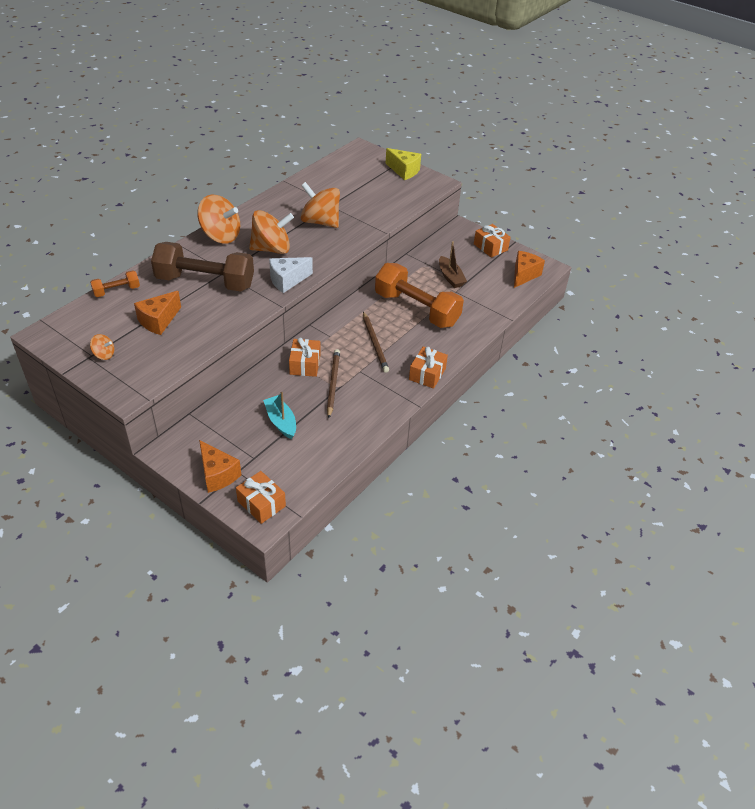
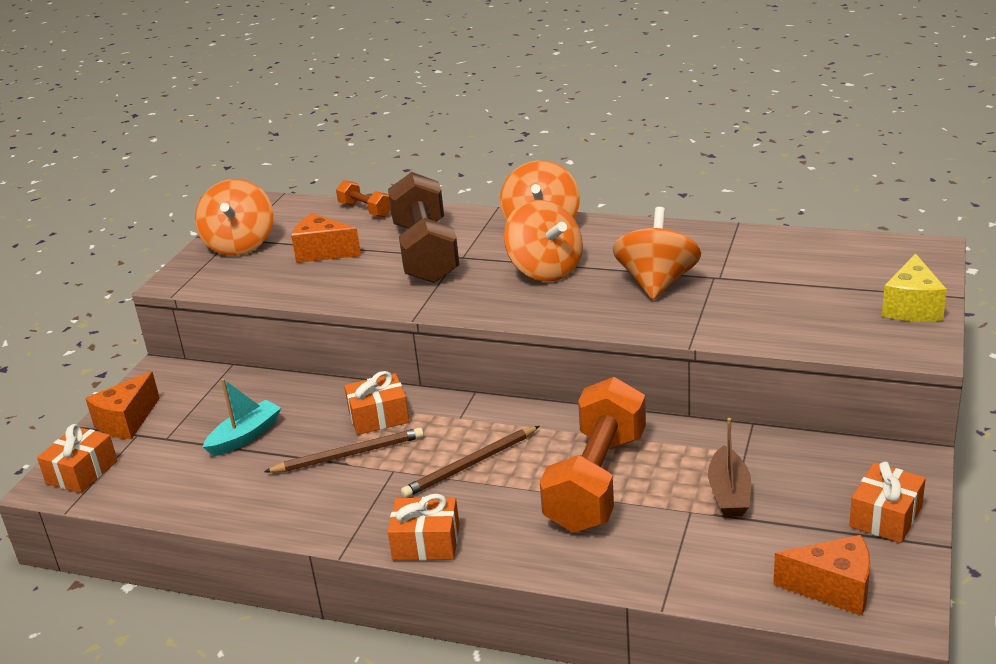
camera: 75 degrees right, 15 degrees down
orange spinning top [90,334,114,360] -> orange spinning top [195,179,273,256], size x2.20
white cheese [269,257,313,293] -> none
brown boat [439,241,467,288] -> brown boat turned 45 degrees counterclockwise [708,418,751,517]

